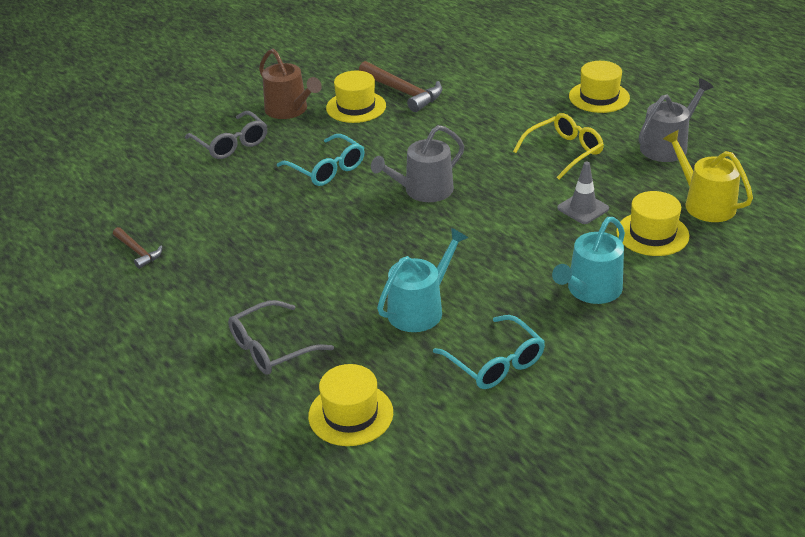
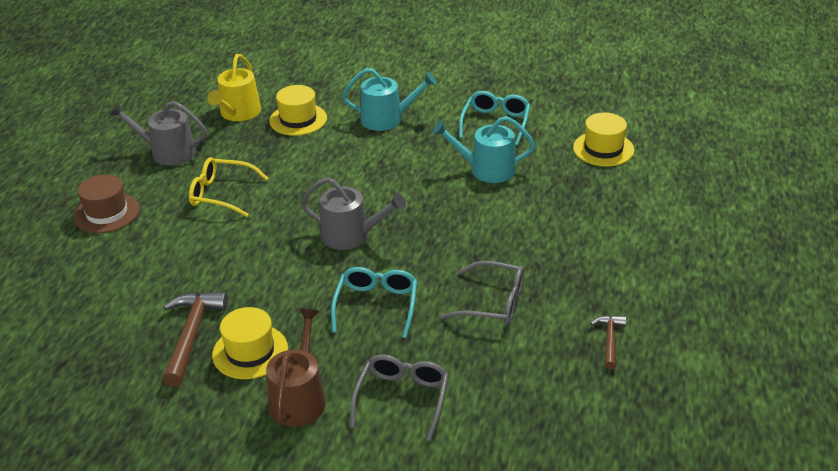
camera: 130 degrees left, 0 degrees up
grey glasses [228,300,334,375] -> grey glasses moved to [441,261,524,325]
grey traffic cone [557,162,609,224] -> none
yellow hat [569,61,630,113] -> brown hat [74,174,139,233]

